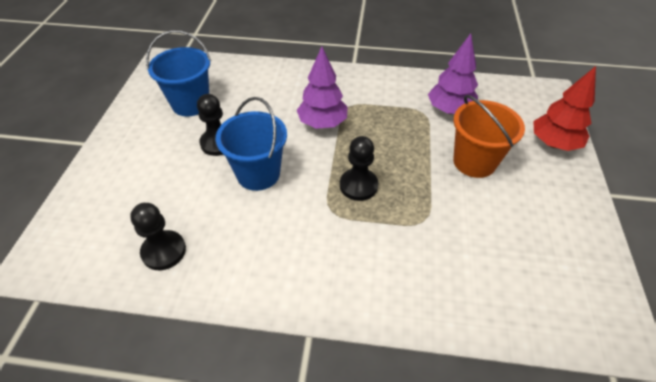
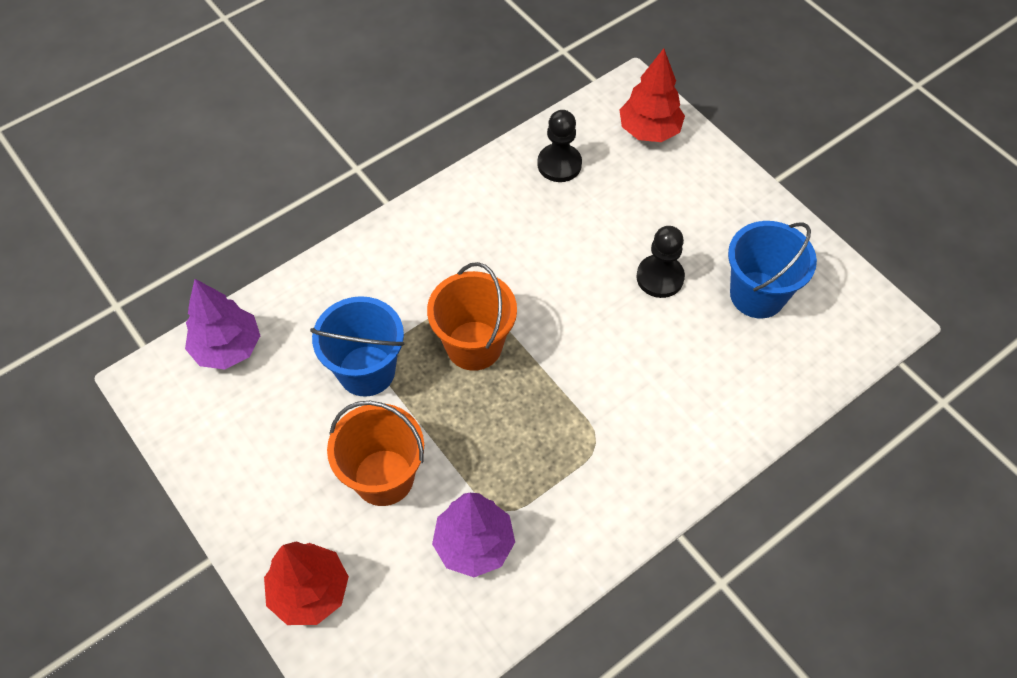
camera: 135 degrees right, 10 degrees up
blue bucket [216,97,287,191] -> blue bucket moved to [310,296,405,397]
purple tree [297,46,348,129] -> purple tree moved to [185,279,260,369]
black pawn [340,136,378,201] -> orange bucket [427,262,517,371]
none -> red tree [620,48,685,142]

